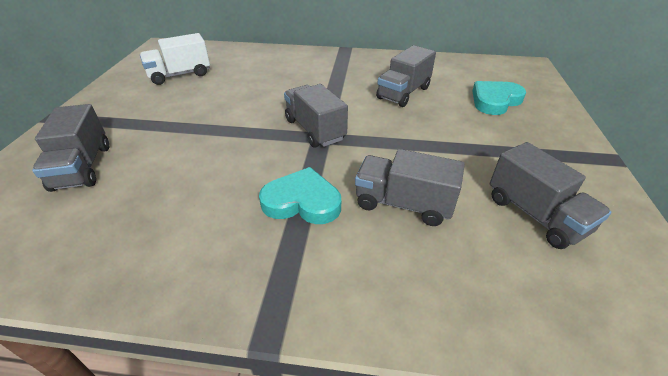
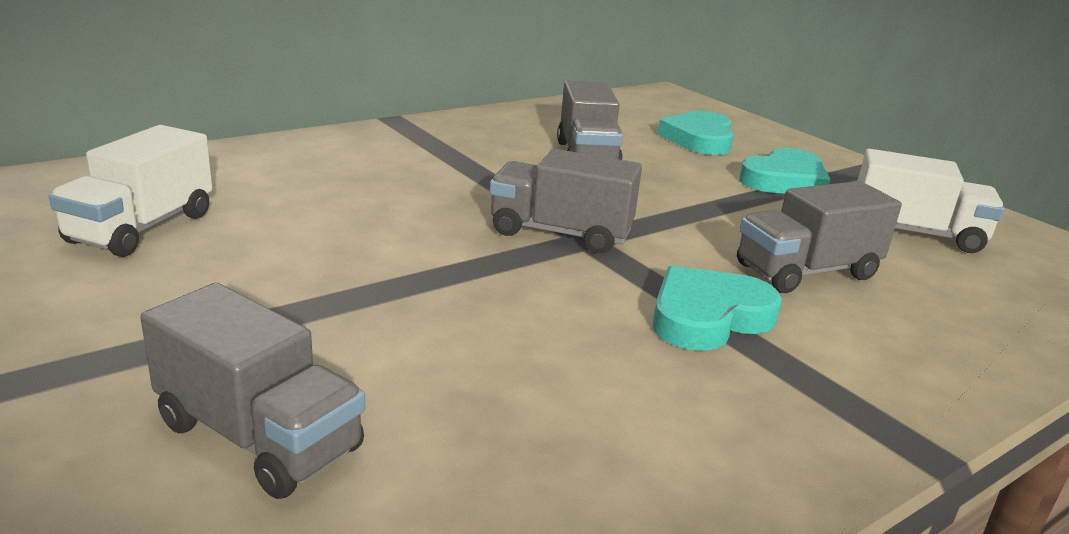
camera: 45 degrees left, 15 degrees down
grey truck [490,142,611,249] -> white truck [858,149,1005,253]
none -> turquoise heart [739,148,831,194]

